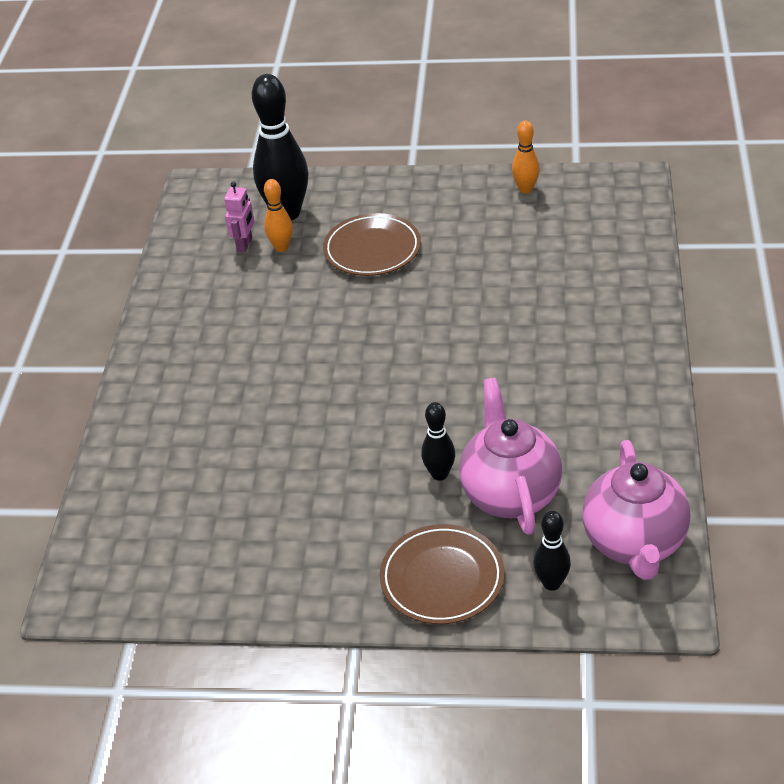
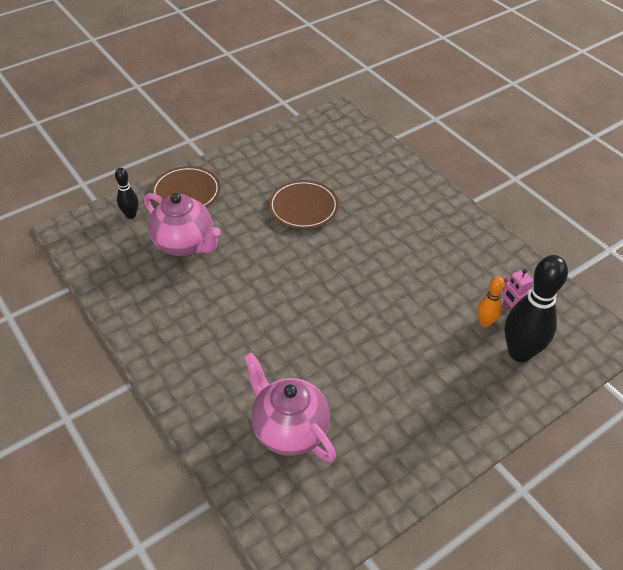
camera: 135 degrees right, 5 degrees up
brown plate [323,213,421,276] -> brown plate moved to [269,180,339,229]
black bowling pin [421,402,455,481] -> none
orange bowling pin [512,121,540,194] -> none
pink teapot [582,440,691,580] -> pink teapot moved to [244,352,336,462]

